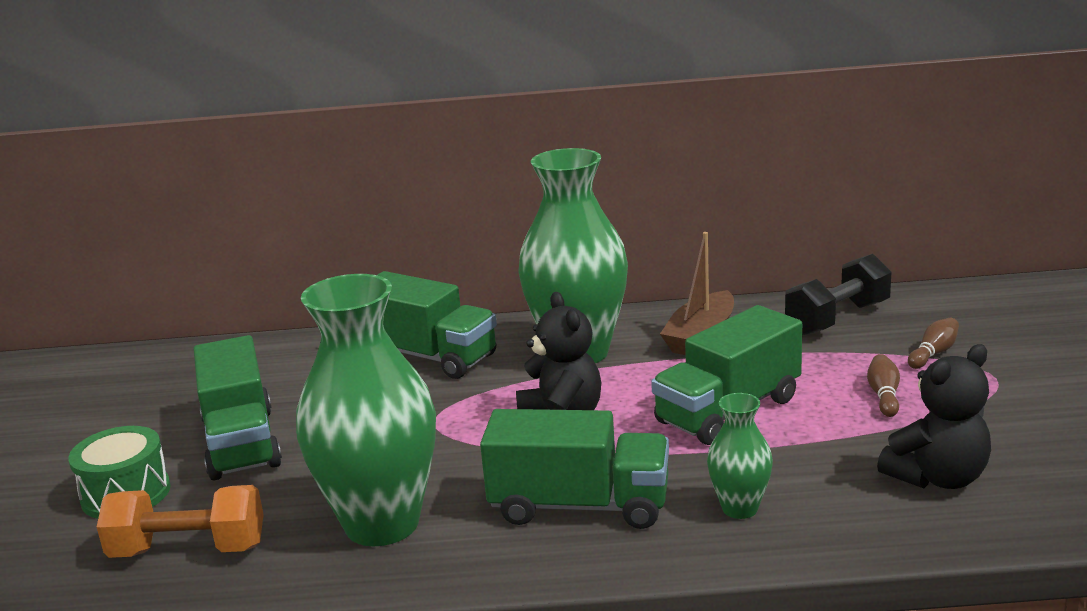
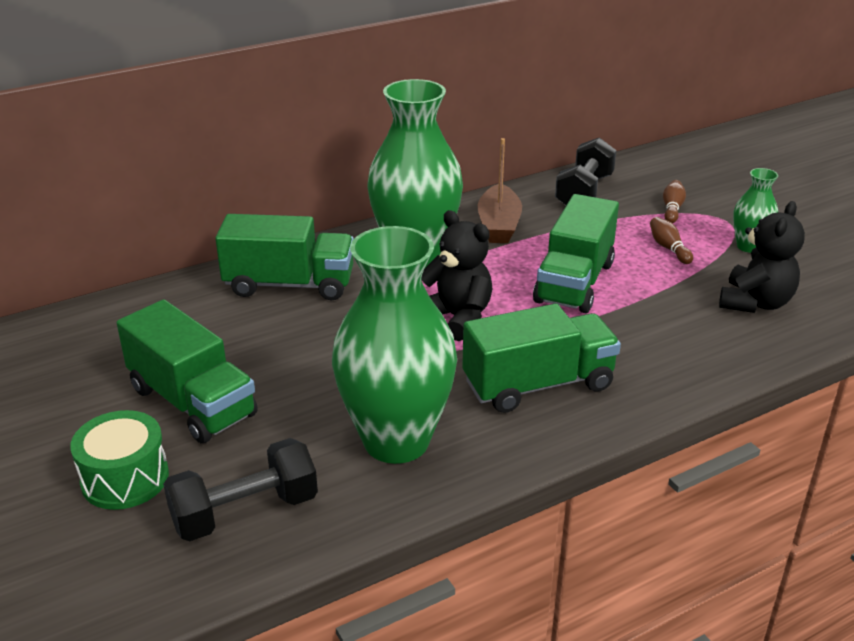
camera: 30 degrees left, 10 degrees up
orange dumbbell [97,485,264,558] -> black dumbbell [163,438,318,541]
green vase [707,393,773,519] -> green vase moved to [733,168,778,253]

